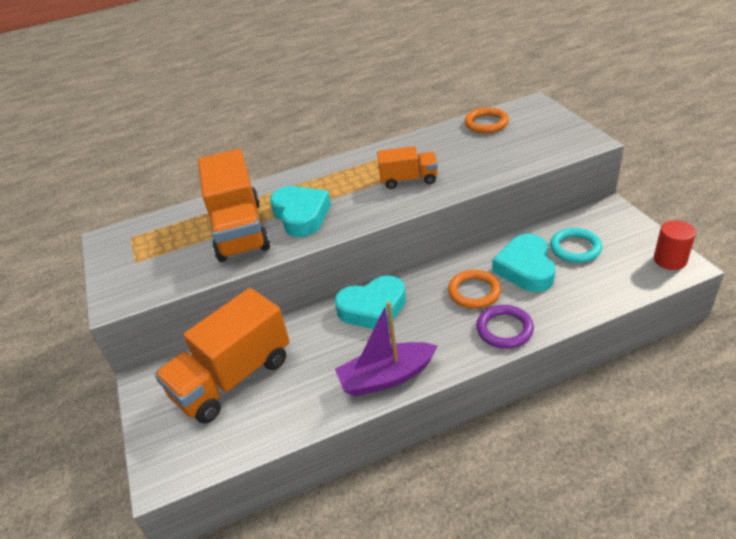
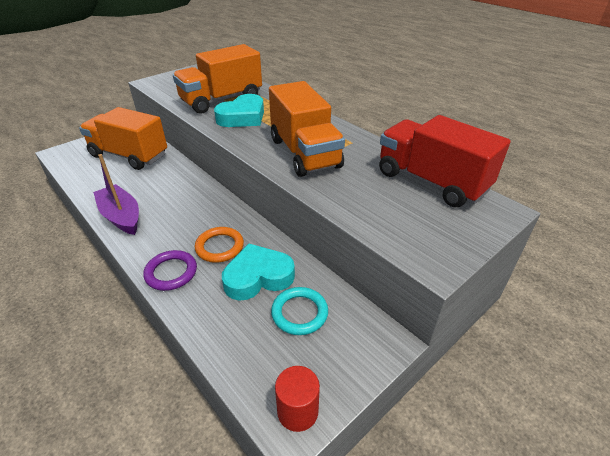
camera: 65 degrees right, 0 degrees up
turquoise heart [335,275,406,329] -> none
orange truck [377,146,438,189] -> orange truck [269,81,345,177], size x1.82
orange ring [465,107,509,133] -> red truck [379,115,511,208]

